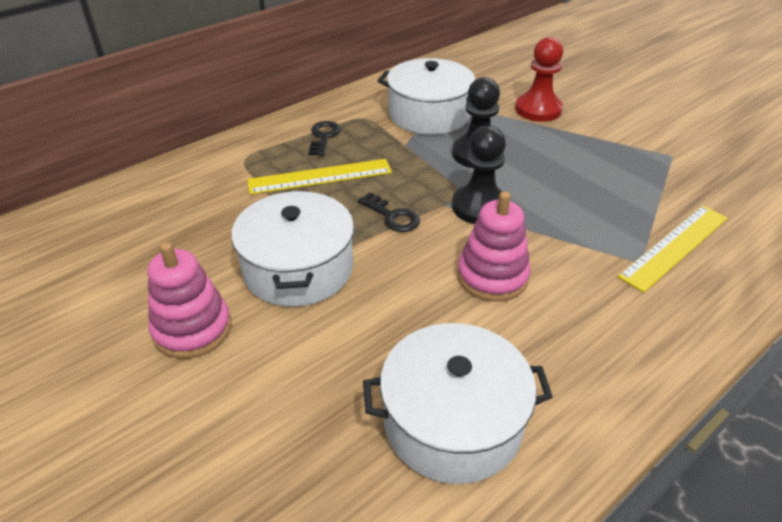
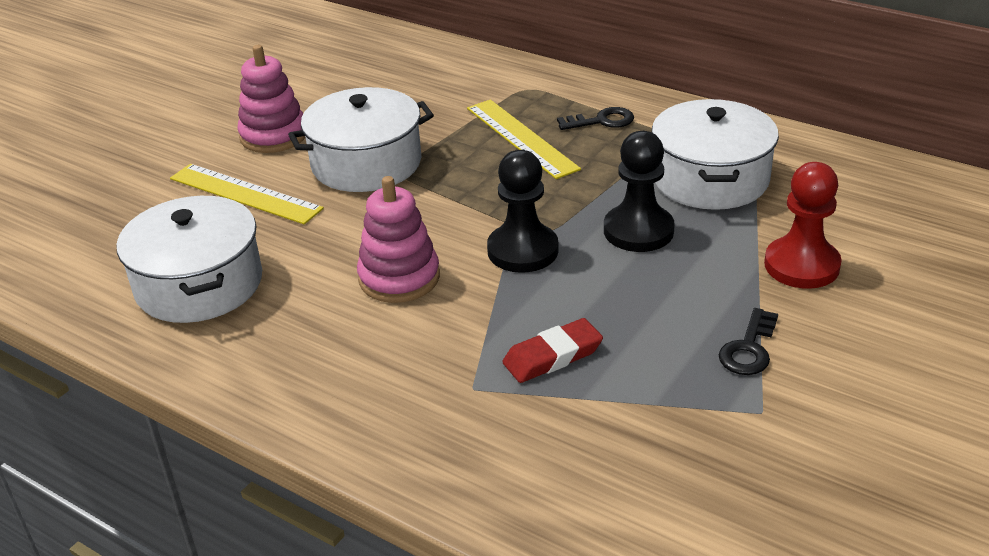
camera: 75 degrees right, 5 degrees down
black key [358,192,420,232] -> black key moved to [719,308,778,375]
yellow ruler [618,206,728,293] -> yellow ruler moved to [170,164,324,225]
none -> red eraser [502,318,603,383]

